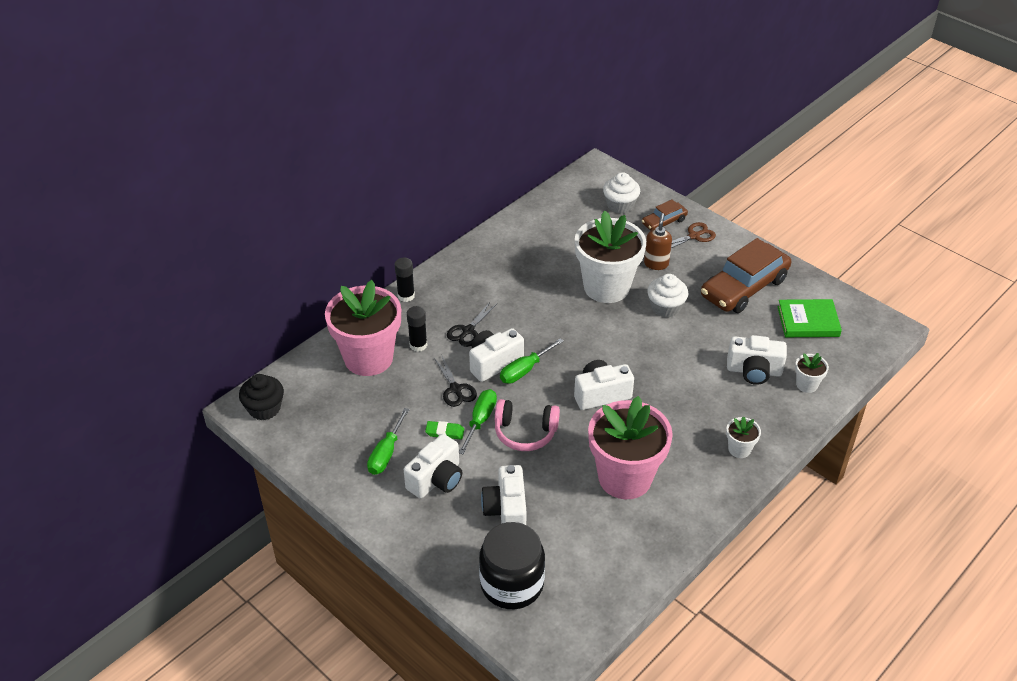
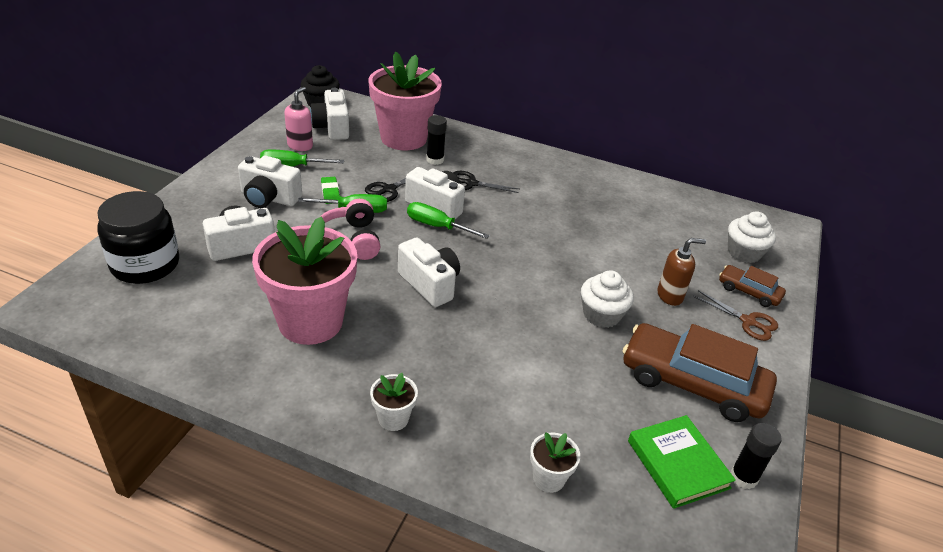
camera: 65 degrees right, 5 degrees down
black glue stick [395,258,415,302] -> black glue stick moved to [731,423,782,489]
white flower pot [575,211,646,303] -> none
white camera [727,335,787,385] -> white camera moved to [310,88,349,140]
none -> pink soap dispenser [284,87,313,151]

